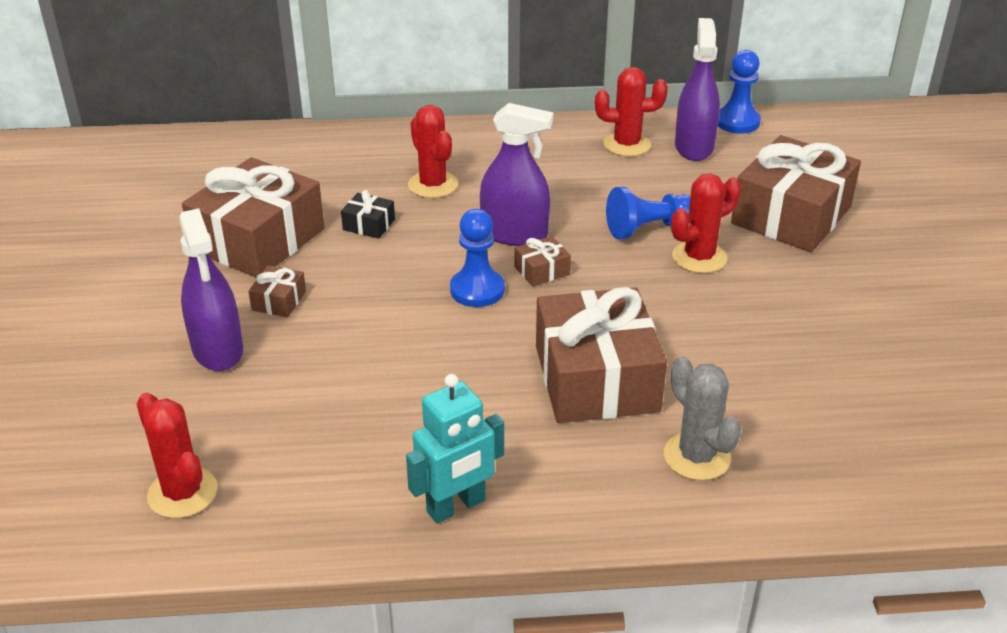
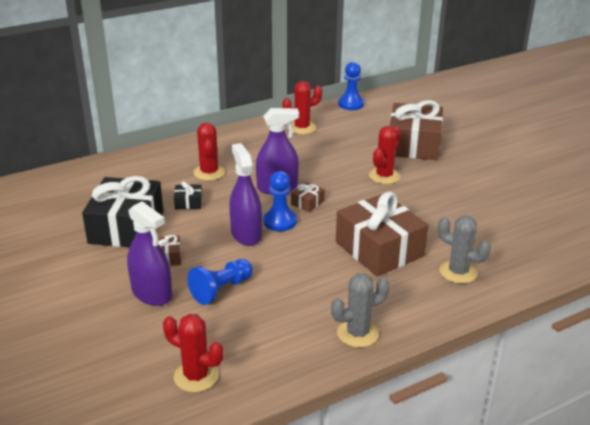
camera: 25 degrees left, 5 degrees down
brown gift [182,157,325,277] -> black gift [82,176,163,247]
turquoise robot [406,374,504,524] -> grey cactus [331,274,390,348]
red cactus [408,105,458,198] -> red cactus turned 45 degrees clockwise [193,122,225,181]
blue pawn [606,187,690,239] -> blue pawn moved to [187,259,253,305]
purple spray bottle [675,18,720,161] -> purple spray bottle moved to [229,143,262,246]

